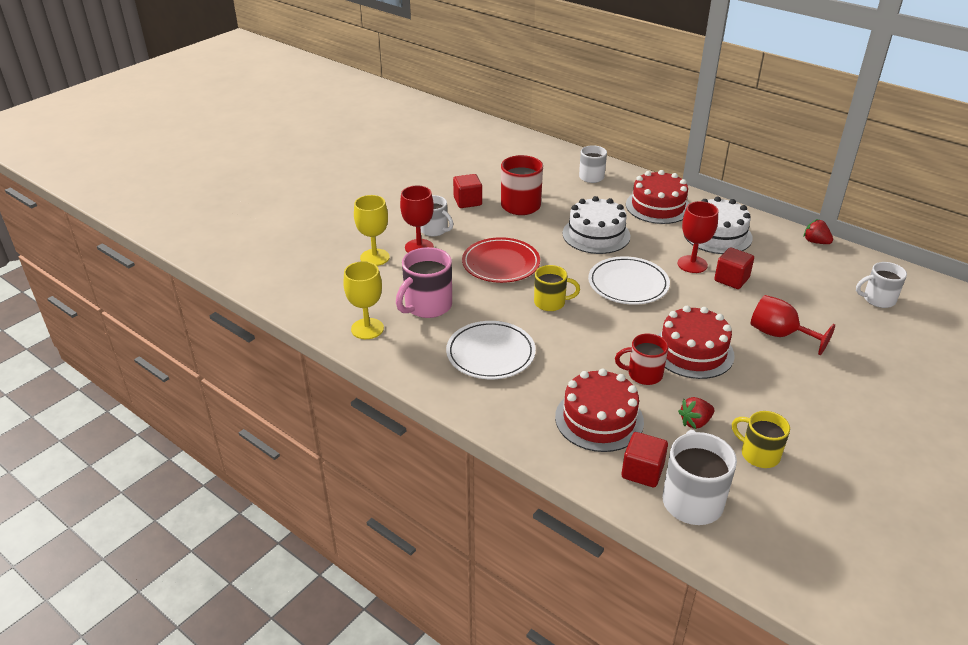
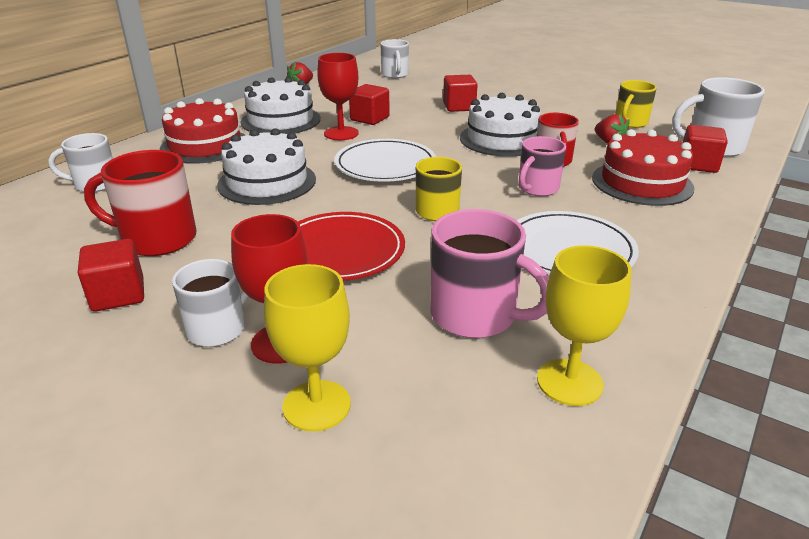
camera: 95 degrees left, 5 degrees down
red cake [658,306,735,379] -> white cake [460,93,541,157]
red goblet [751,295,835,355] -> red cube [443,75,478,112]
none -> pink mug [518,136,566,196]

